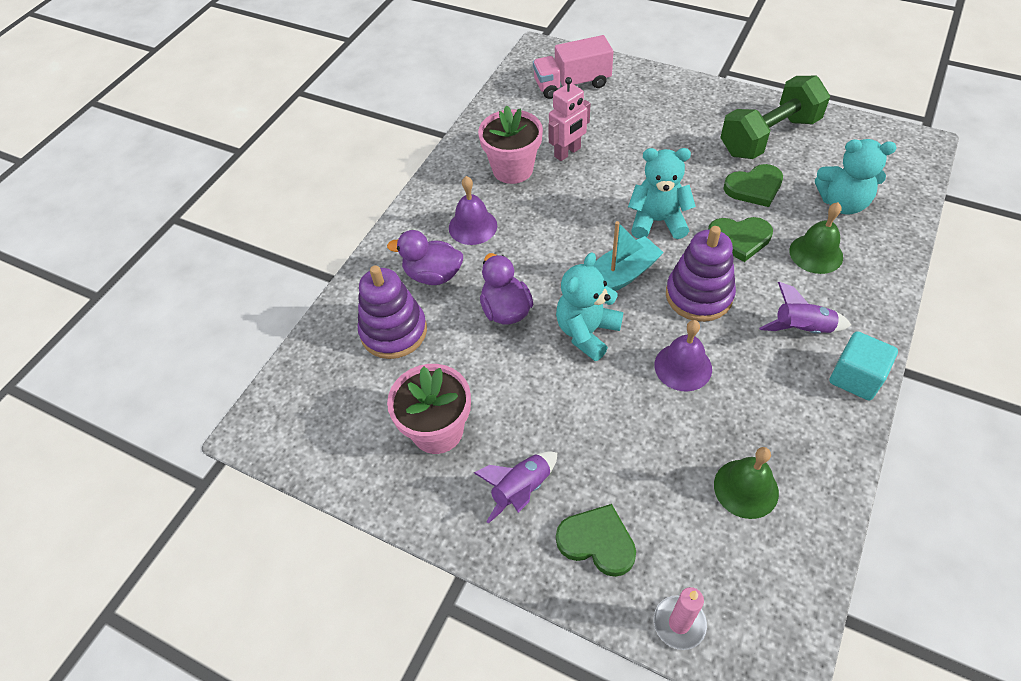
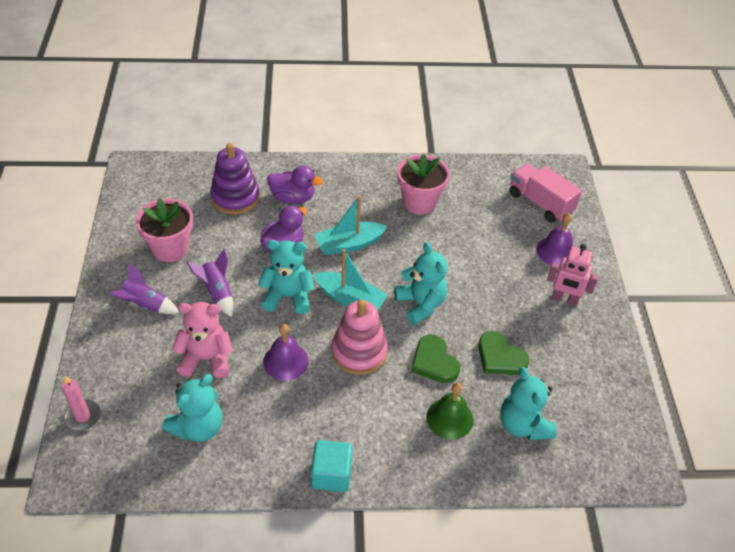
camera: 55 degrees right, 5 degrees down
purple duck [387,230,463,285] -> purple duck turned 120 degrees clockwise [267,166,323,204]
purple bell [449,176,497,245] -> purple bell moved to [536,213,573,267]
pink robot [548,77,590,161] -> pink robot moved to [547,244,599,306]
green heart [556,504,636,577] -> none
purple stacking toy [666,226,736,322] -> pink stacking toy [332,300,388,375]
green bell [714,447,779,519] -> turquoise teddy bear [162,374,223,442]
green dumbbell [720,76,830,159] -> none
purple rocket [759,282,851,334] -> purple rocket moved to [186,249,234,317]
none -> pink teddy bear [172,302,233,378]
none -> turquoise boat [314,195,388,255]

